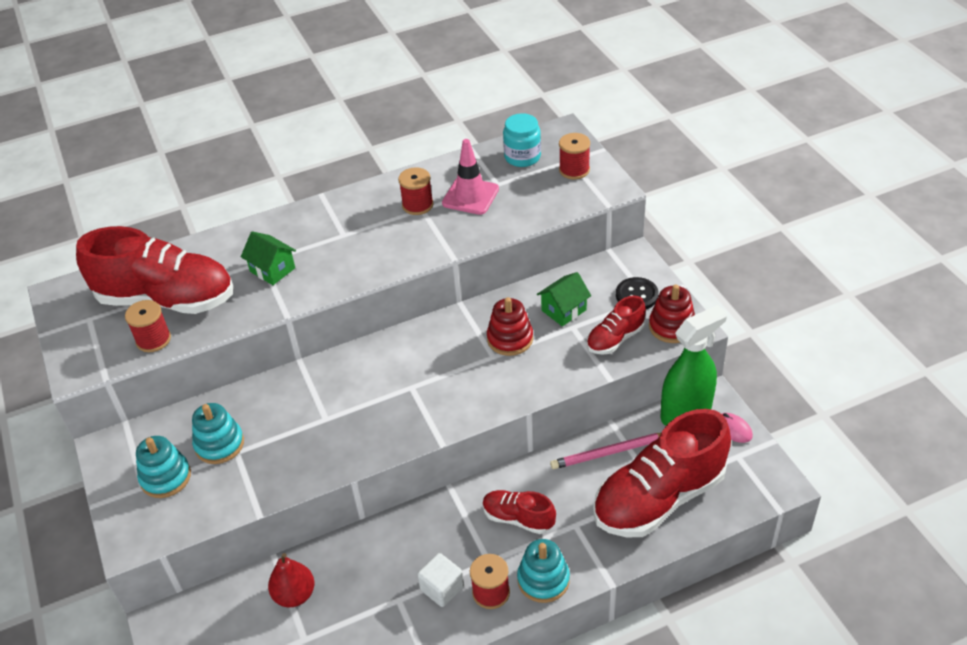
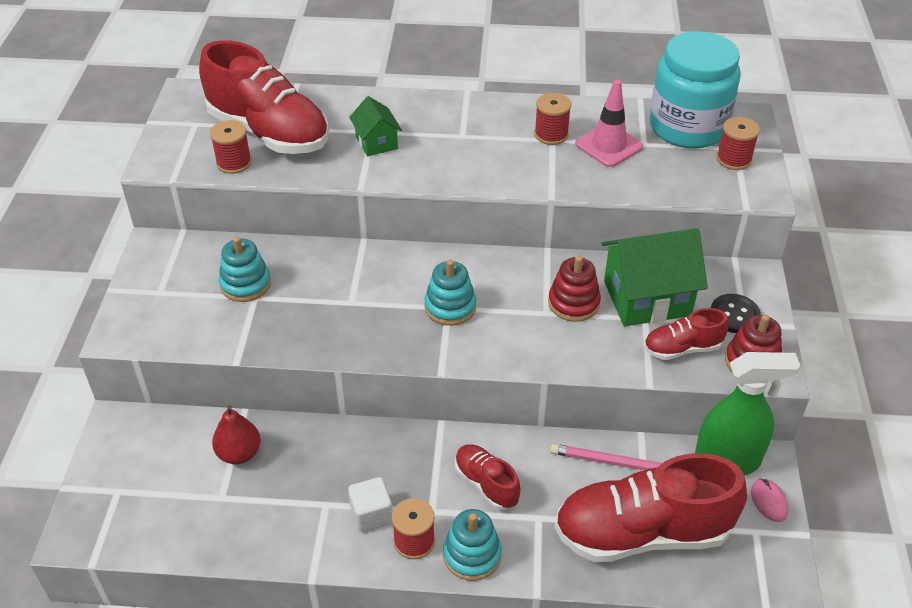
camera: 25 degrees right, 0 degrees up
turquoise stacking toy [136,436,191,498] -> turquoise stacking toy moved to [424,260,476,326]
turquoise jar [503,113,541,167] -> turquoise jar [650,31,741,148], size x1.90
green house [537,272,591,326] -> green house [601,228,708,326], size x1.87

